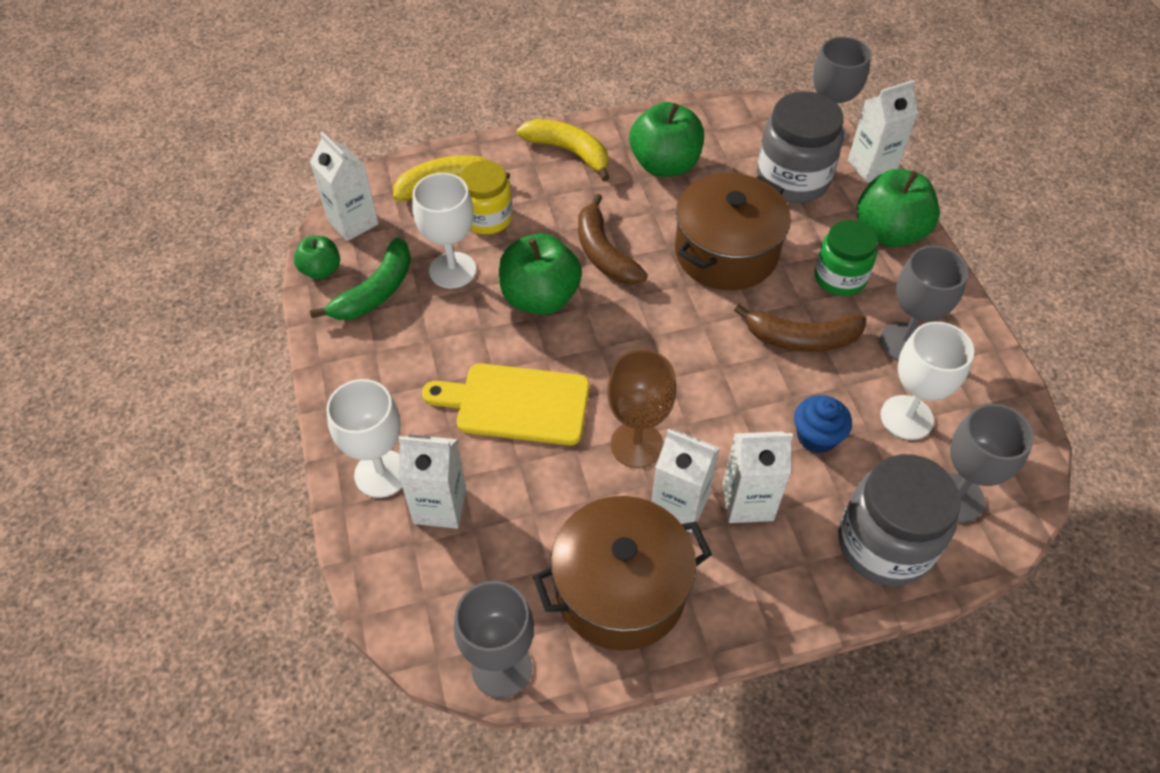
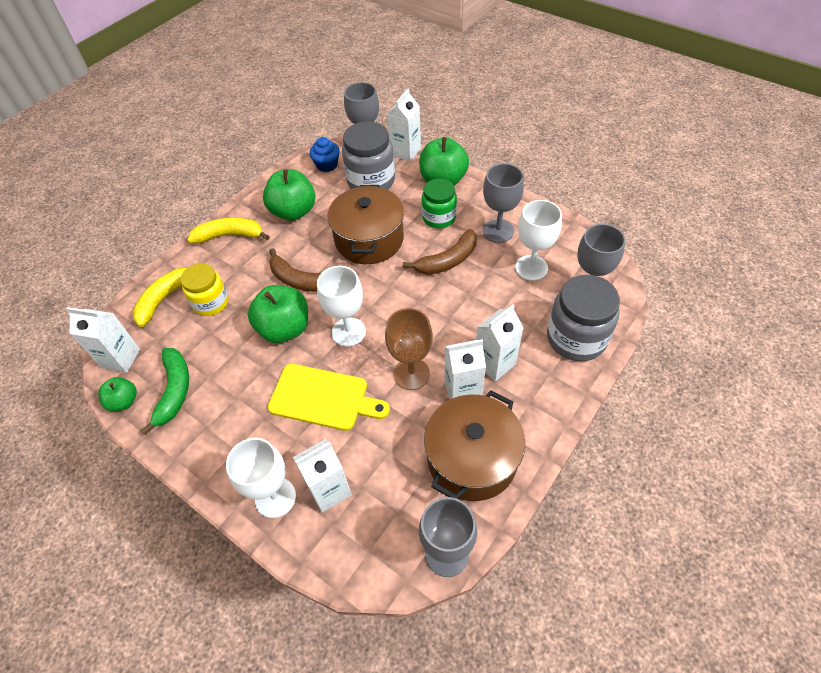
camera: 35 degrees left, 0 degrees up
white goblet [412,173,476,288] -> white goblet moved to [317,266,366,347]
yellow cutting board [422,363,590,445] -> yellow cutting board turned 135 degrees counterclockwise [268,364,390,431]
blue cupcake [794,395,852,453] -> blue cupcake moved to [310,137,340,172]

